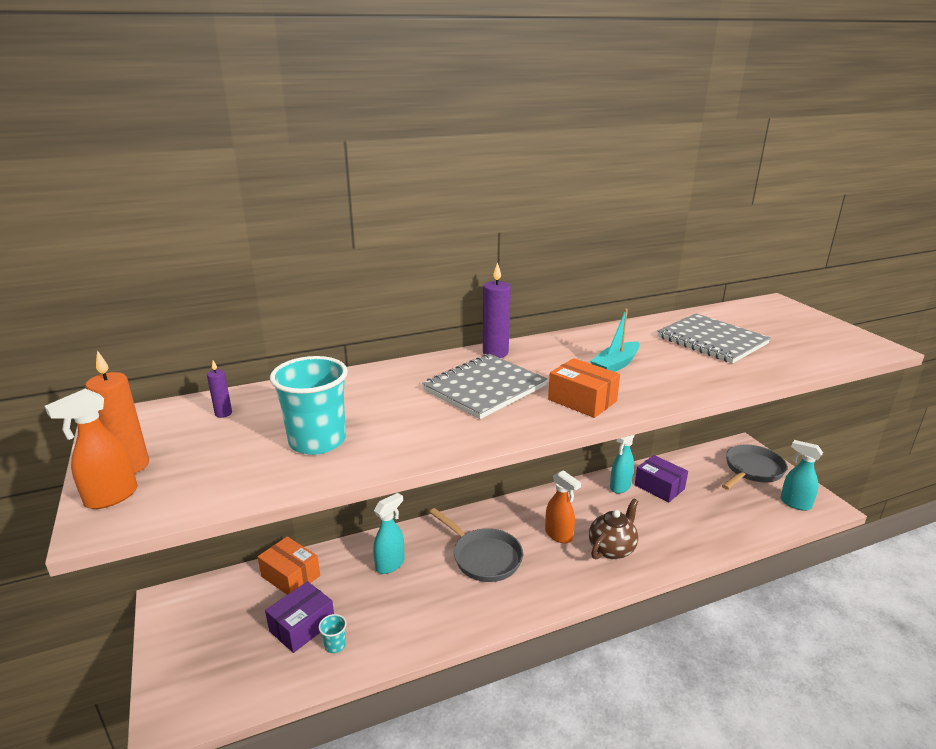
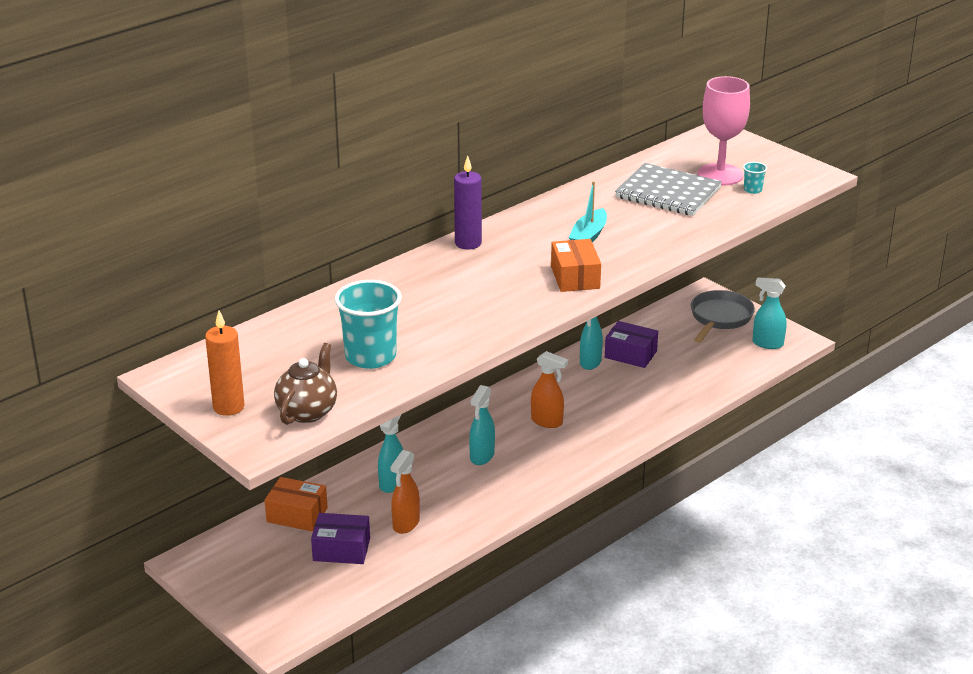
camera: 20 degrees left, 5 degrees up
orange spray bottle [45,389,138,509] -> orange spray bottle moved to [390,450,420,534]
purple candle [207,360,232,418] -> none
purple box [265,581,334,653] -> purple box turned 75 degrees clockwise [311,513,370,564]
turquoise cup [318,614,347,653] -> turquoise cup moved to [743,162,767,194]
grey notebook [422,354,548,419] -> none
grey pan [430,508,523,582] -> turquoise spray bottle [469,385,495,465]
orange box [548,358,620,418] -> orange box turned 60 degrees clockwise [551,239,601,292]
brown teapot [589,498,638,559] -> brown teapot moved to [274,343,337,425]
none -> pink goblet [698,76,750,186]

